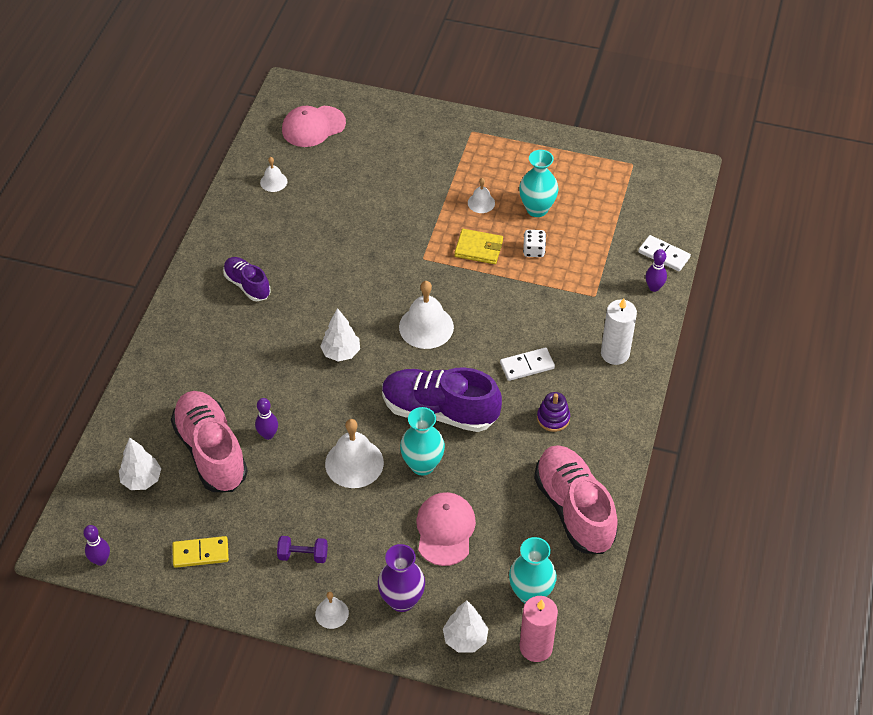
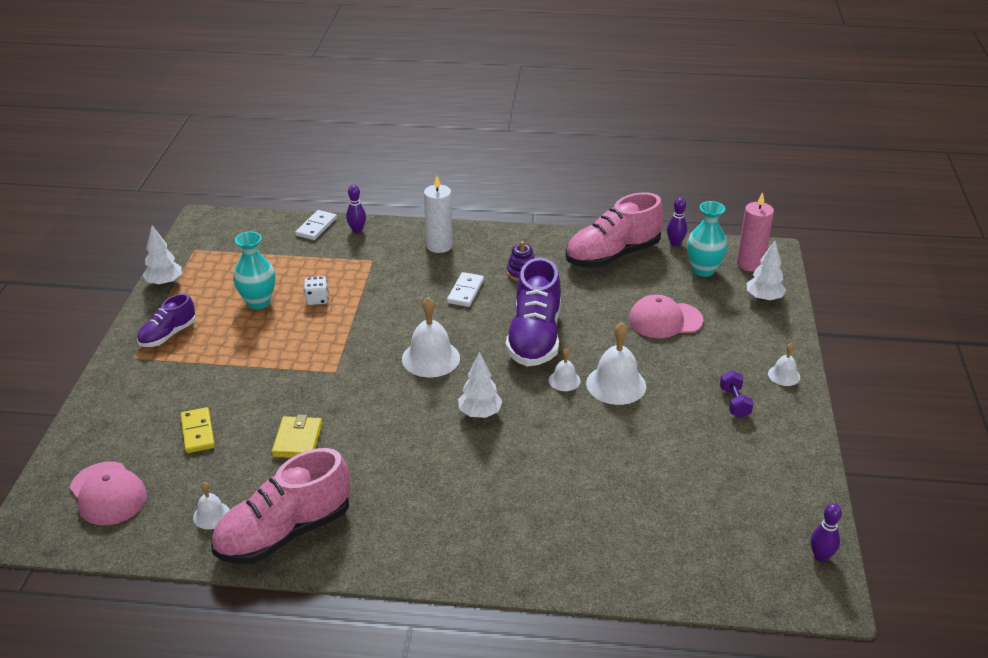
camera: 100 degrees left, 15 degrees down
white tree [119,437,161,490] -> white tree moved to [142,225,182,286]
pink shoe [171,391,248,492] -> pink shoe moved to [211,448,350,564]
yellow domino [172,536,229,568] -> yellow domino moved to [181,407,215,453]
purple shoe [223,257,271,301] -> purple shoe moved to [137,294,196,347]
purple bowling pin [255,398,278,440] -> purple bowling pin moved to [667,197,687,246]
purple vase [378,544,425,612] -> none
turquoise vase [400,407,445,475] -> none
yellow wallet [454,229,503,264] -> yellow wallet moved to [272,414,322,458]
white bell [468,178,495,213] -> white bell moved to [549,348,581,391]
white domino [500,347,555,381] -> white domino turned 45 degrees clockwise [447,272,484,307]

